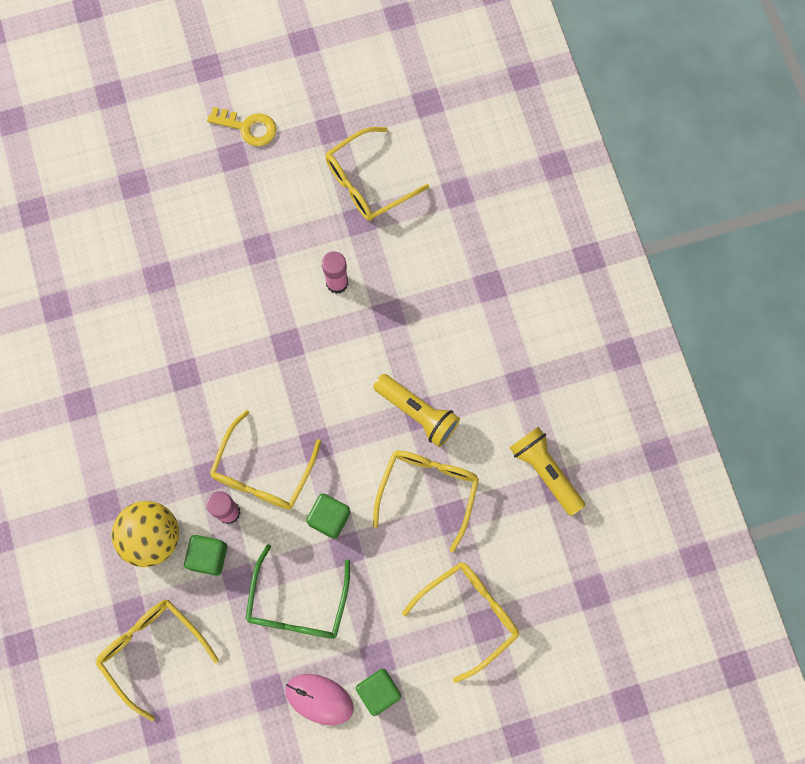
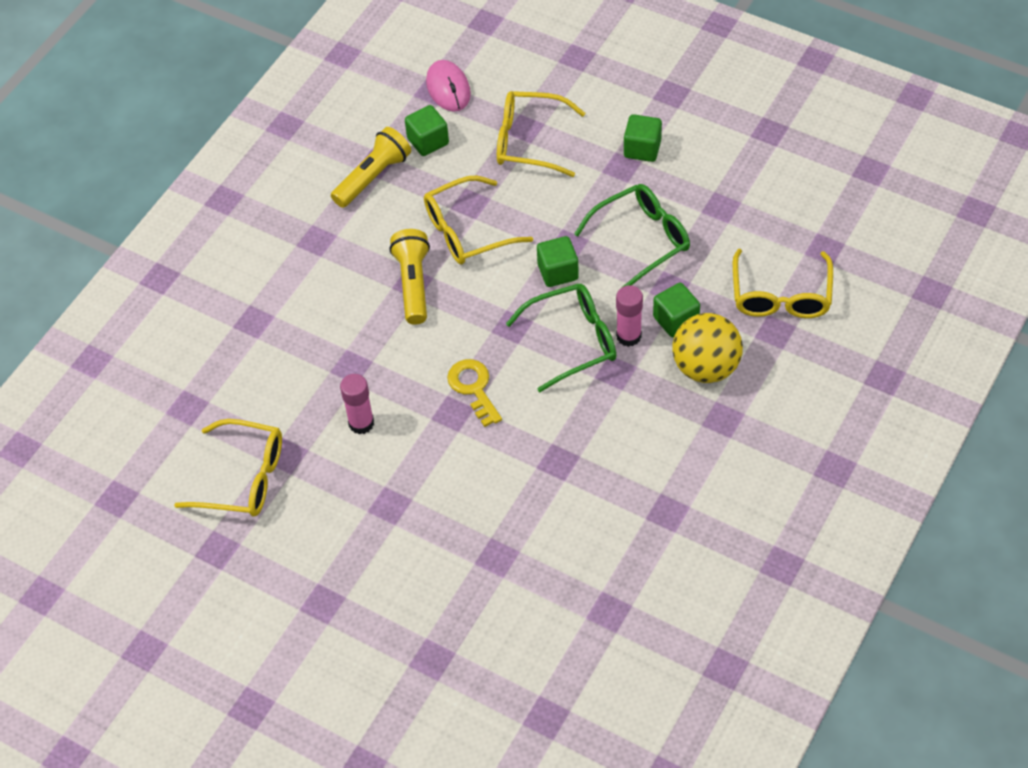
camera: 130 degrees left, 20 degrees down
yellow key [207,107,277,146] -> yellow key moved to [447,359,502,427]
yellow glasses [210,410,321,510] -> green glasses [506,284,616,392]
pink mouse [285,674,354,725] -> pink mouse moved to [426,60,471,111]
yellow flashlight [510,427,585,516] -> yellow flashlight turned 150 degrees counterclockwise [331,127,411,208]
none -> green cube [405,105,449,156]

